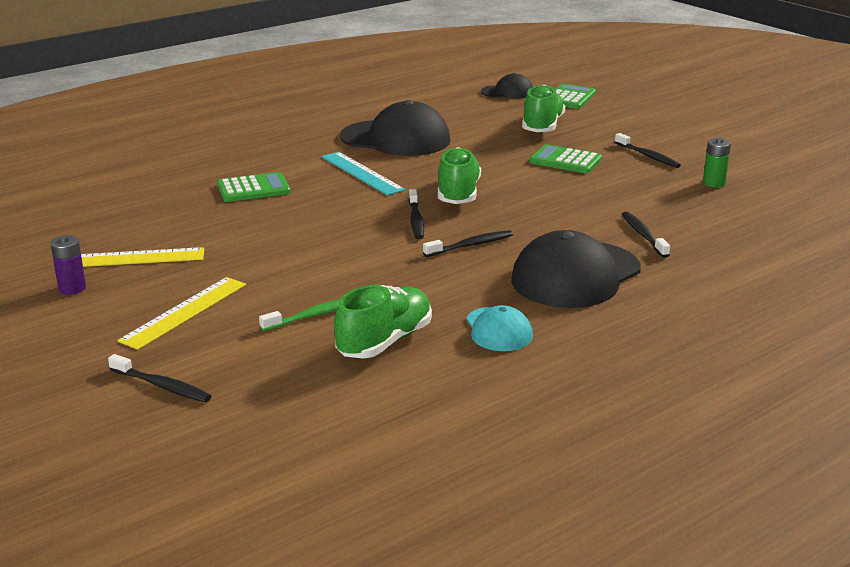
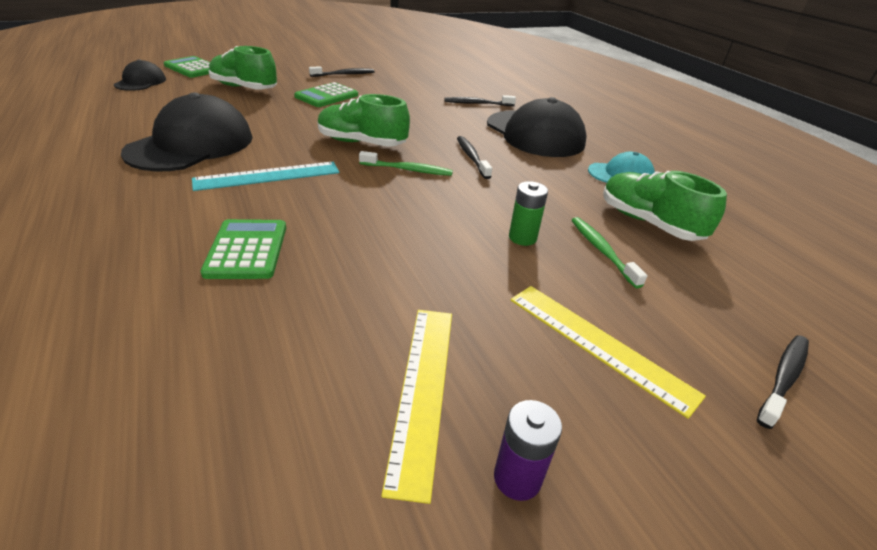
camera: 80 degrees left, 10 degrees up
black toothbrush [409,189,424,239] -> green toothbrush [359,151,453,176]
green battery [703,138,731,187] -> green battery moved to [509,181,548,246]

